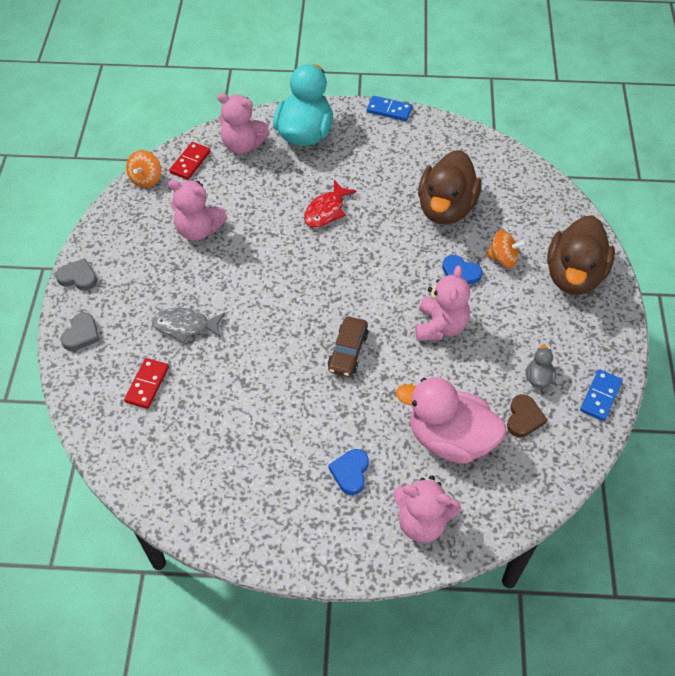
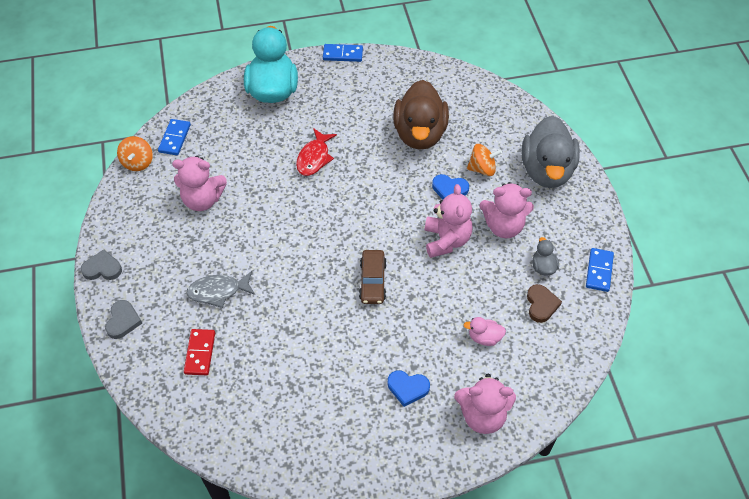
camera: 15 degrees left, 0 degrees up
red domino [169,142,210,180] -> blue domino [158,119,191,155]
pink teddy bear [217,93,270,154] -> pink teddy bear moved to [480,182,534,238]
blue heart [328,449,369,495] -> blue heart turned 75 degrees counterclockwise [388,370,430,407]
pink duck [396,377,506,464] -> pink duck [464,317,506,346], size x0.43
brown duck [547,215,615,295] -> grey duck [522,116,580,188]

